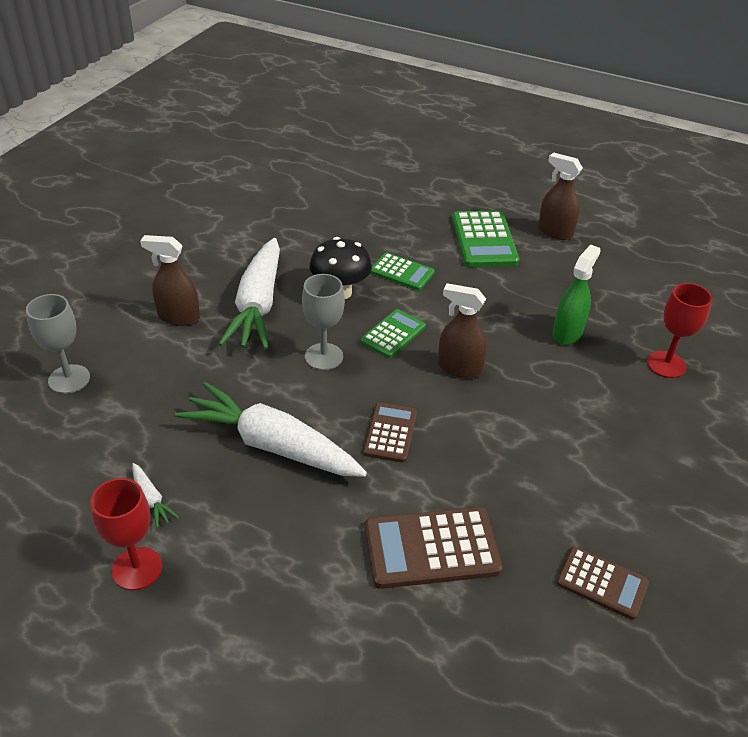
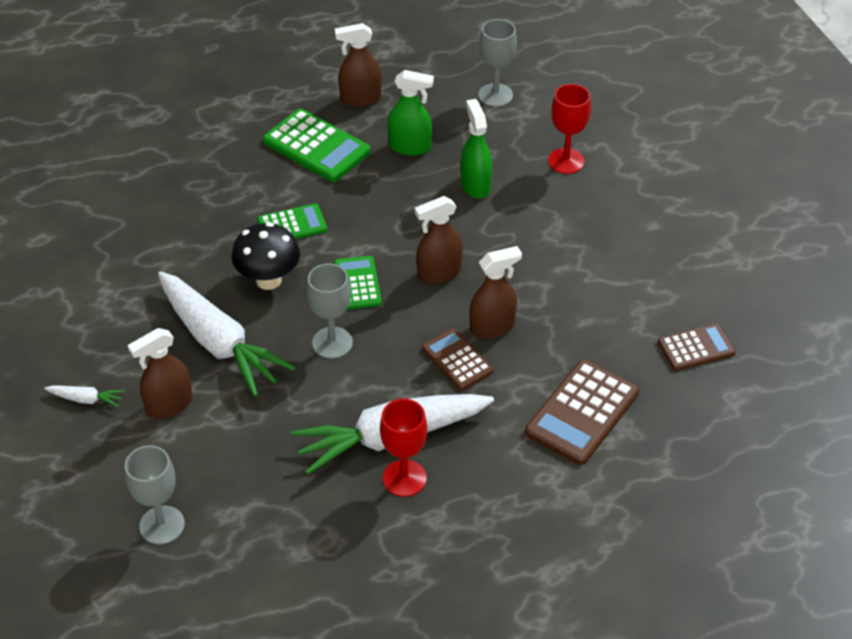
camera: 45 degrees left, 5 degrees up
red goblet [91,478,162,590] -> red goblet moved to [380,398,428,497]
white carrot [133,463,179,528] -> white carrot moved to [44,385,125,407]
none -> green spray bottle [388,70,434,156]
none -> brown spray bottle [469,246,522,339]
none -> grey goblet [478,19,517,107]

